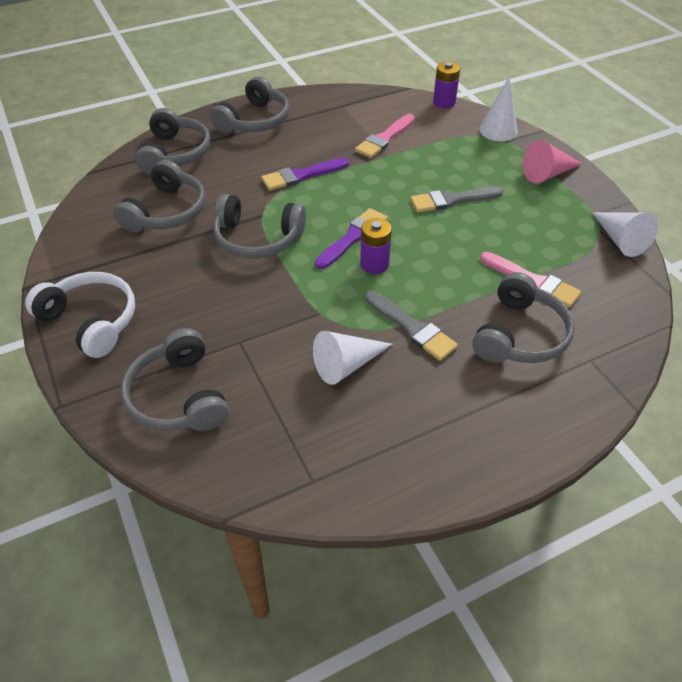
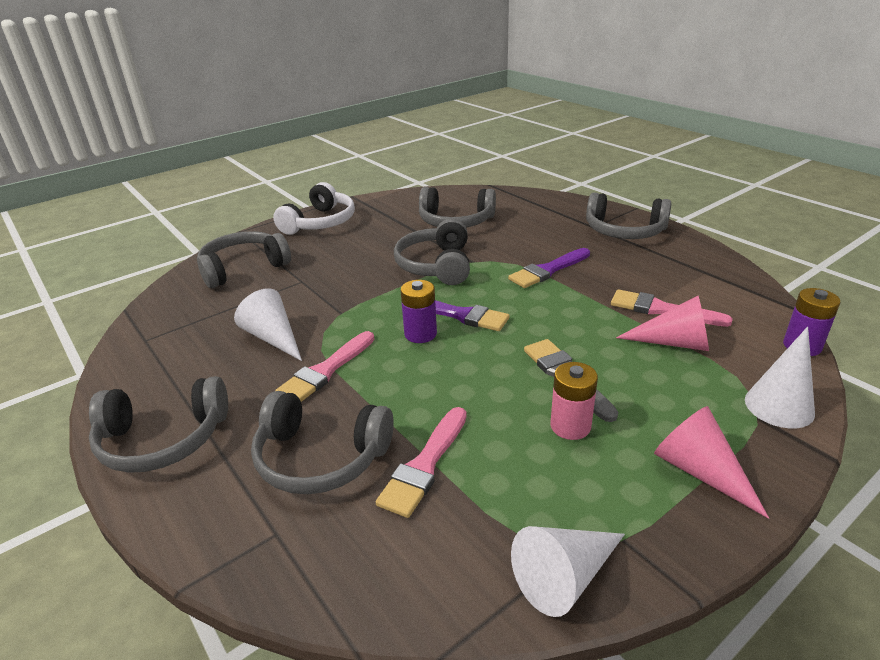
camera: 80 degrees right, 15 degrees down
grey headphones [135,108,211,175] -> grey headphones moved to [89,376,228,473]
purple brush [261,158,349,191] -> purple brush turned 90 degrees counterclockwise [508,248,590,288]
grey brush [365,291,458,361] -> pink brush [275,331,375,402]
none -> pink battery [550,362,598,440]
none -> pink cone [616,296,709,351]

